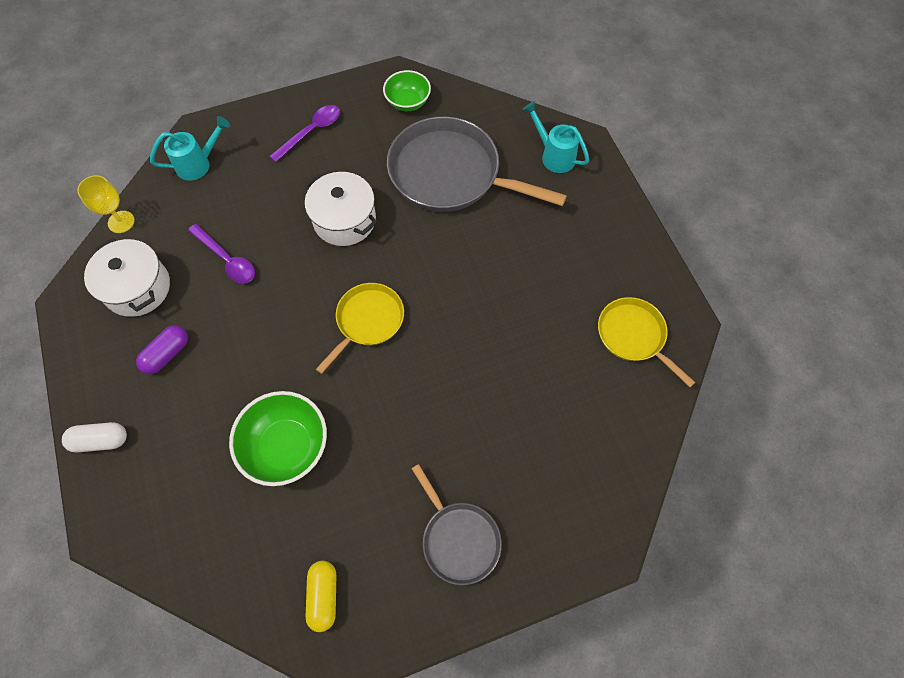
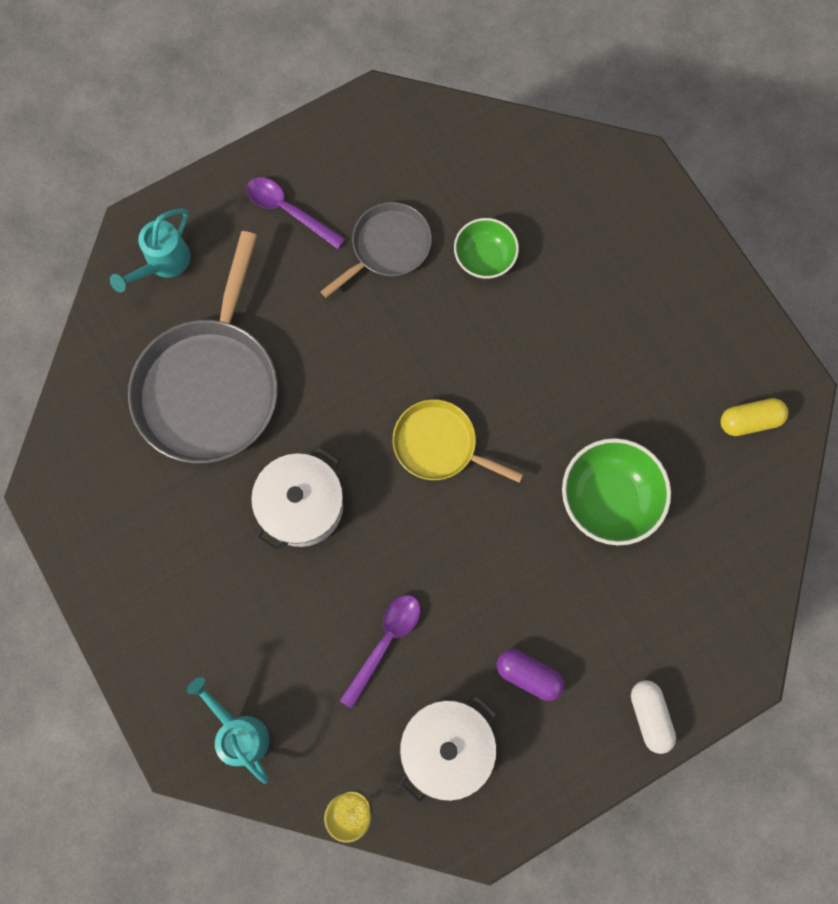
camera: 100 degrees left, 10 degrees up
purple spoon [270,105,340,162] -> purple spoon moved to [247,177,345,249]
green bowl [383,70,431,111] -> green bowl moved to [454,218,519,279]
grey pan [412,464,502,585] -> grey pan moved to [320,202,432,298]
yellow pan [598,297,696,387] -> none

